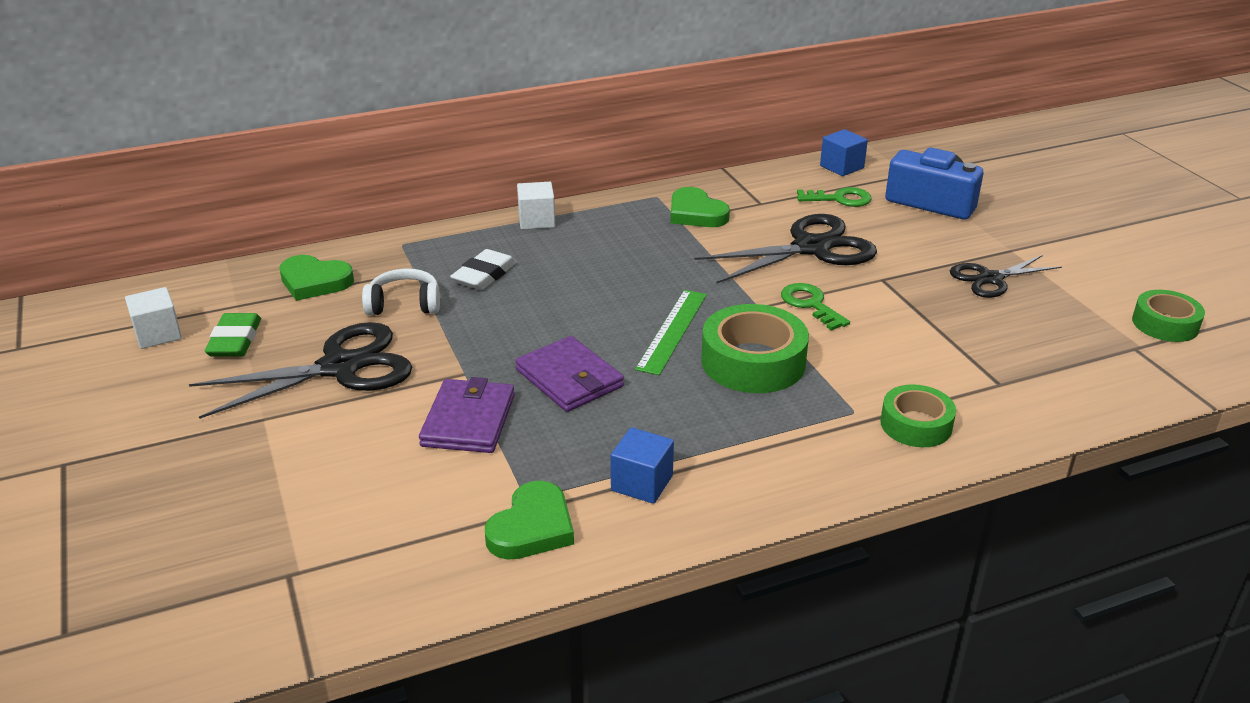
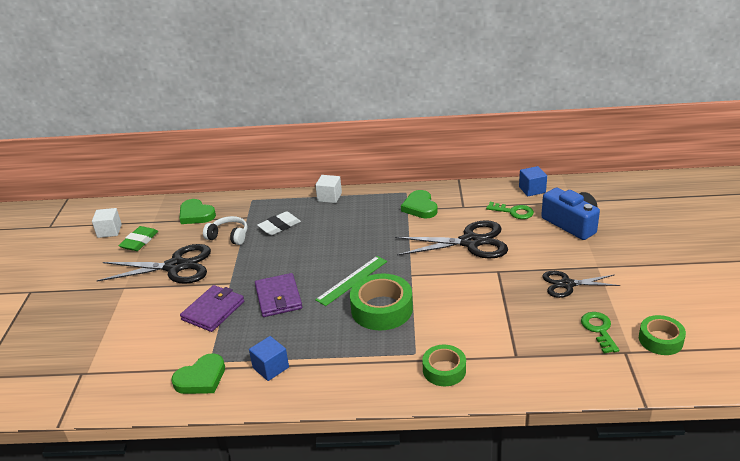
camera: 25 degrees right, 0 degrees up
green key [781,283,850,331] -> green key moved to [581,312,619,353]

